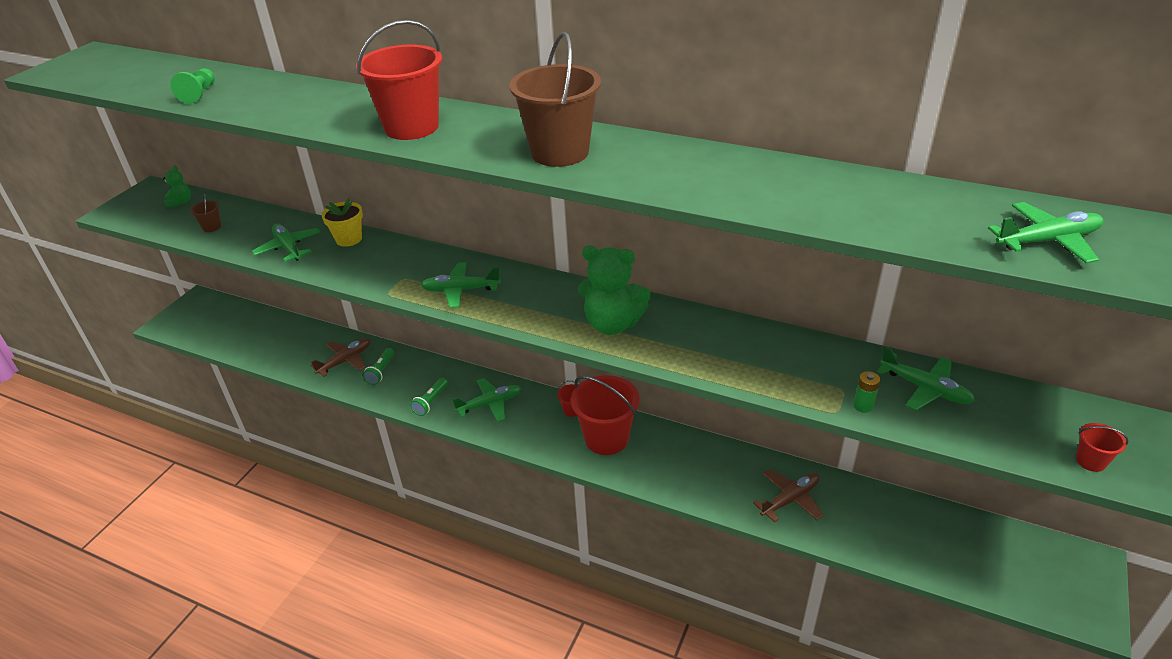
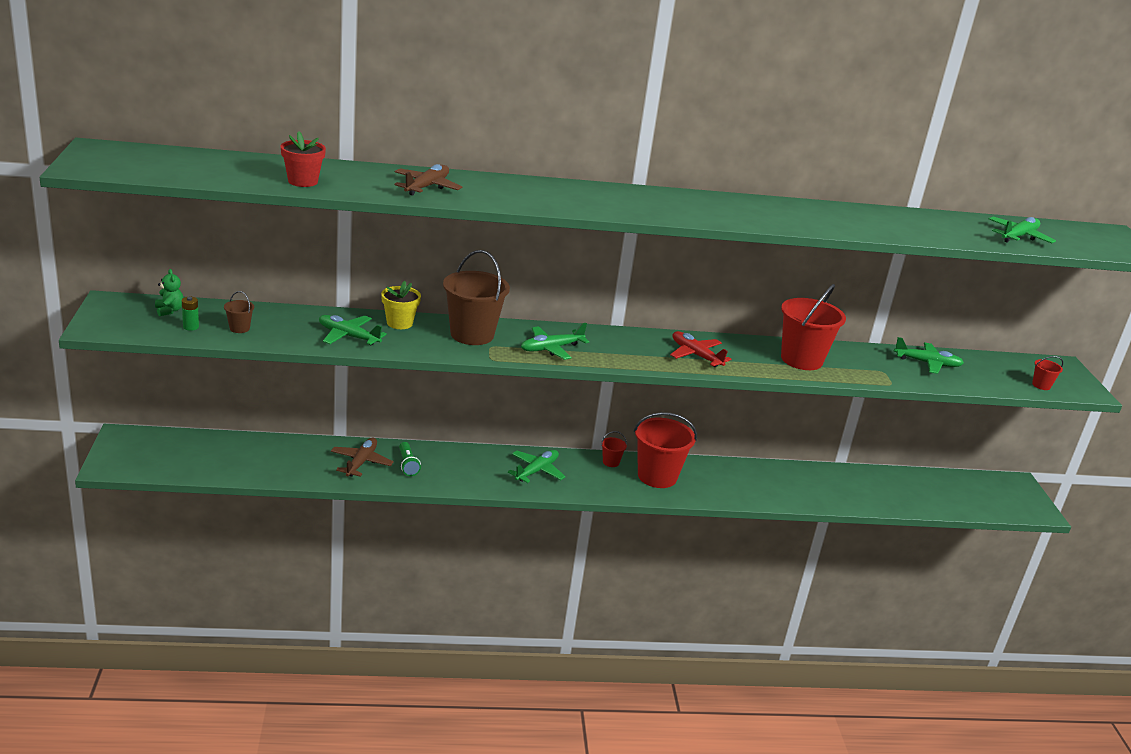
camera: 35 degrees left, 10 degrees down
green pawn [170,69,215,104] -> red flower pot [280,131,326,187]
red bucket [356,20,442,140] -> red bucket moved to [781,284,846,370]
green flashlight [410,378,448,416] -> none
brown bucket [510,32,601,167] -> brown bucket moved to [443,250,510,345]
green teddy bear [578,246,651,335] -> red plane [670,331,732,367]
brown plane [753,469,824,522] -> brown plane moved to [394,164,462,196]
green battery [853,371,880,413] -> green battery moved to [182,297,199,331]

